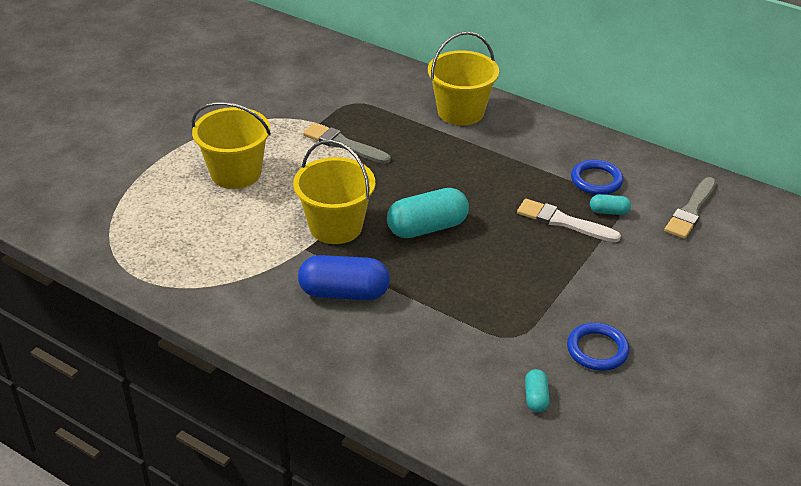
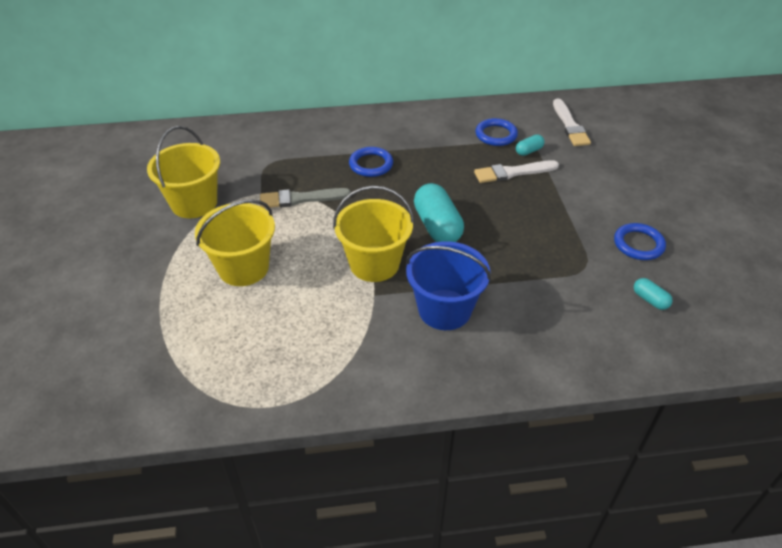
camera: 40 degrees left, 5 degrees up
blue capsule [298,255,390,300] -> blue bucket [406,241,491,330]
turquoise capsule [387,188,469,238] -> turquoise capsule turned 45 degrees counterclockwise [414,183,464,242]
yellow bucket [428,32,499,126] -> yellow bucket moved to [147,126,220,218]
grey brush [664,177,716,239] -> white brush [553,98,591,146]
none -> blue ring [349,147,393,177]

